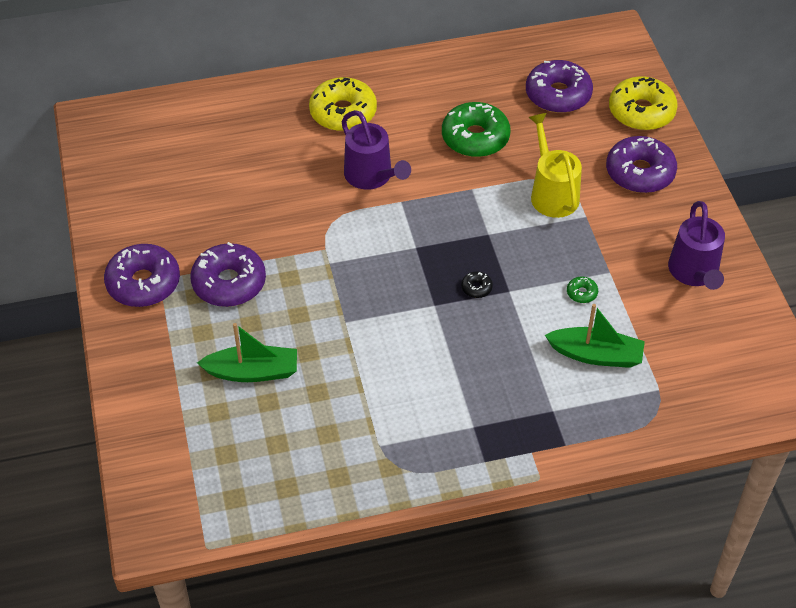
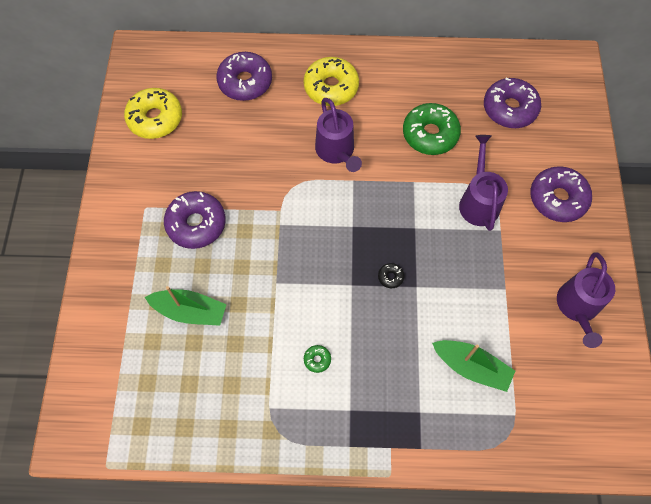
camera: 15 degrees right, 15 degrees up
purple donut [104,244,180,307] -> purple donut moved to [216,52,272,101]
yellow watering can [529,113,582,218] -> purple watering can [459,135,508,231]
green donut [567,277,598,303] -> green donut moved to [304,345,331,373]
yellow donut [609,76,678,130] -> yellow donut moved to [124,88,182,139]

